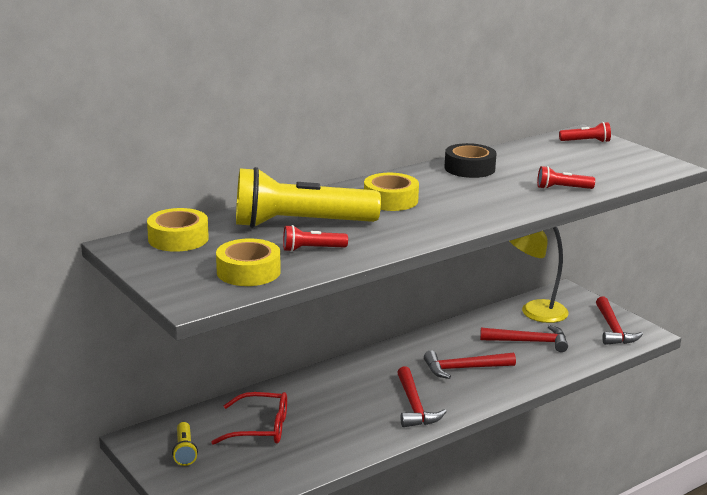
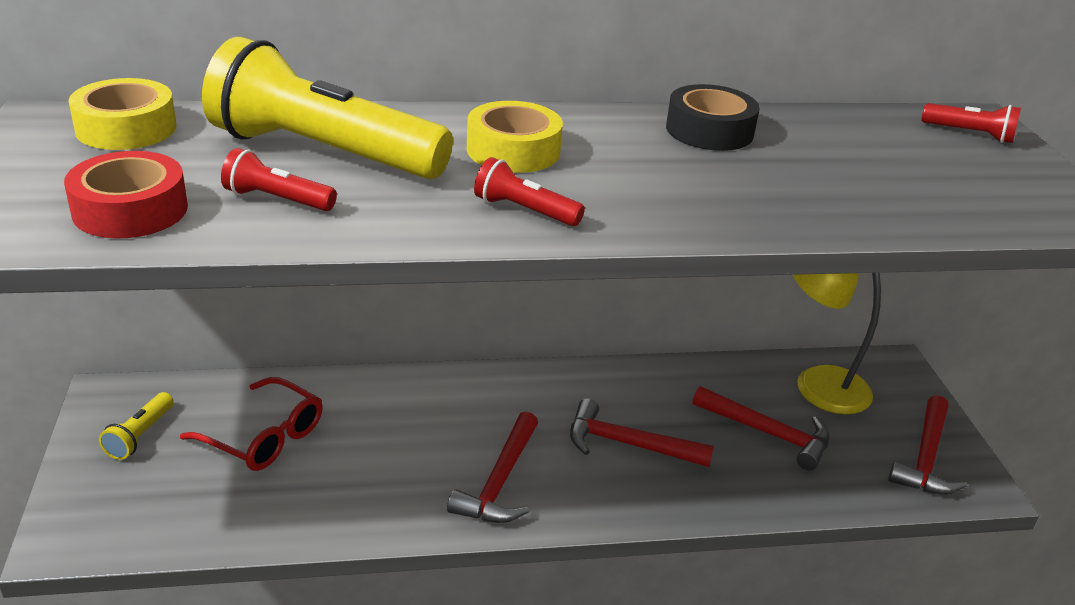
camera: 25 degrees right, 10 degrees up
yellow tape [216,238,280,286] -> red tape [64,151,188,238]
red flashlight [537,166,595,189] -> red flashlight moved to [474,157,585,226]

